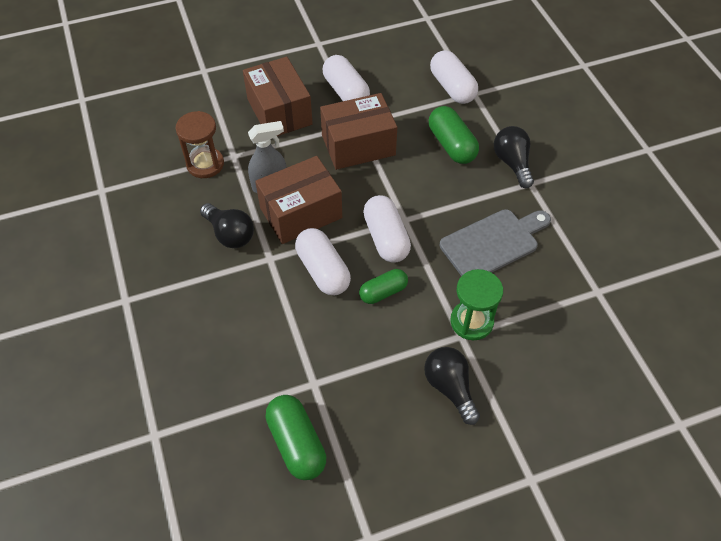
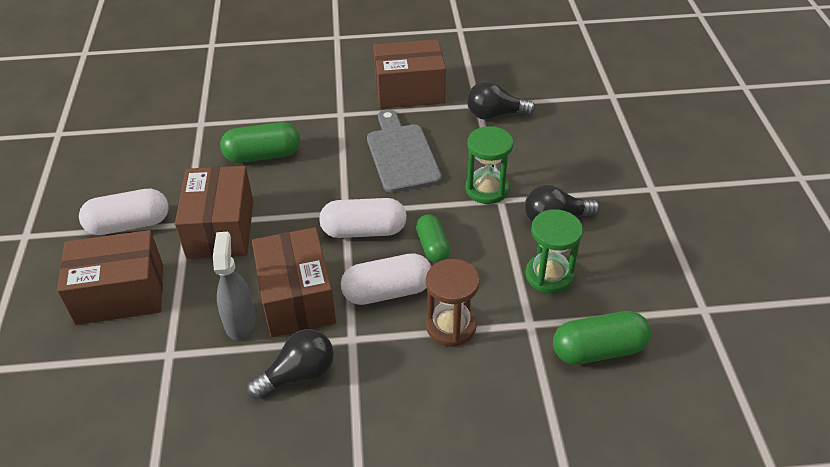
camera: 75 degrees left, 10 degrees down
brown hourglass [175,111,224,178] -> brown hourglass moved to [426,259,480,346]
white capsule [430,50,478,104] -> none
black light bulb [494,126,534,188] -> black light bulb moved to [467,81,535,120]
none -> brown box [373,39,446,109]
none -> green hourglass [525,209,583,294]

